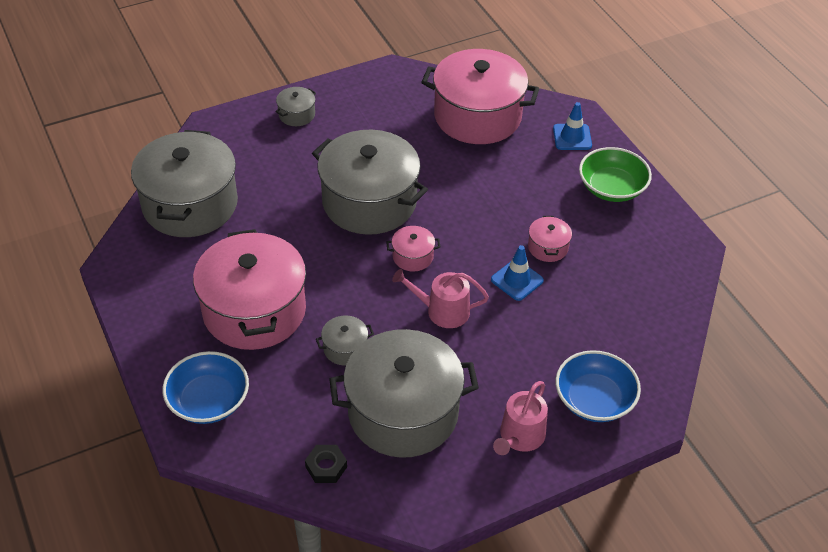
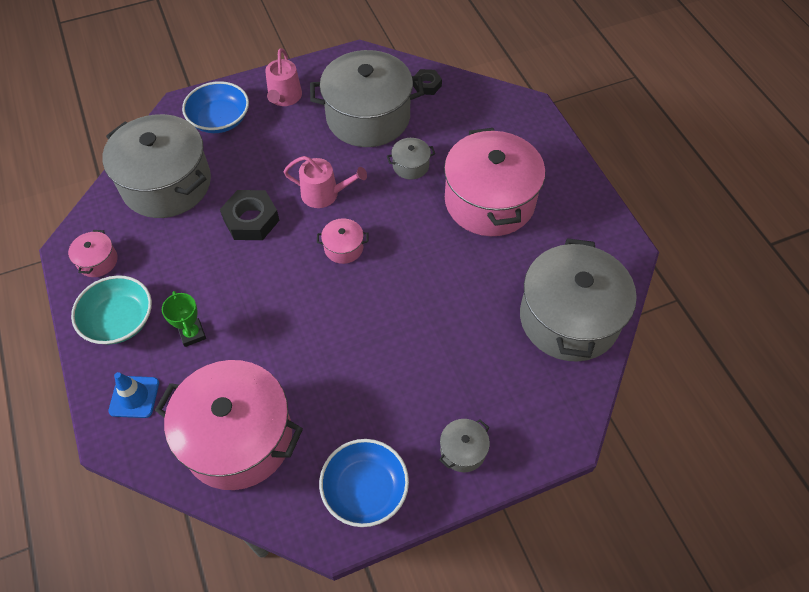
camera: 175 degrees left, 10 degrees up
blue bowl [162,351,249,424] -> blue bowl moved to [319,439,409,527]
grey pot [312,130,428,235] -> grey pot moved to [102,114,211,218]
blue traffic cone [491,245,544,301] -> black nut [220,190,280,240]
pink watering can [493,381,548,455] -> pink watering can turned 150 degrees clockwise [265,48,302,106]
pink pot [528,216,572,262] -> pink pot moved to [68,230,118,277]
green bowl [579,147,652,202] -> turquoise bowl [71,275,152,344]
none -> green trophy [162,291,206,347]

